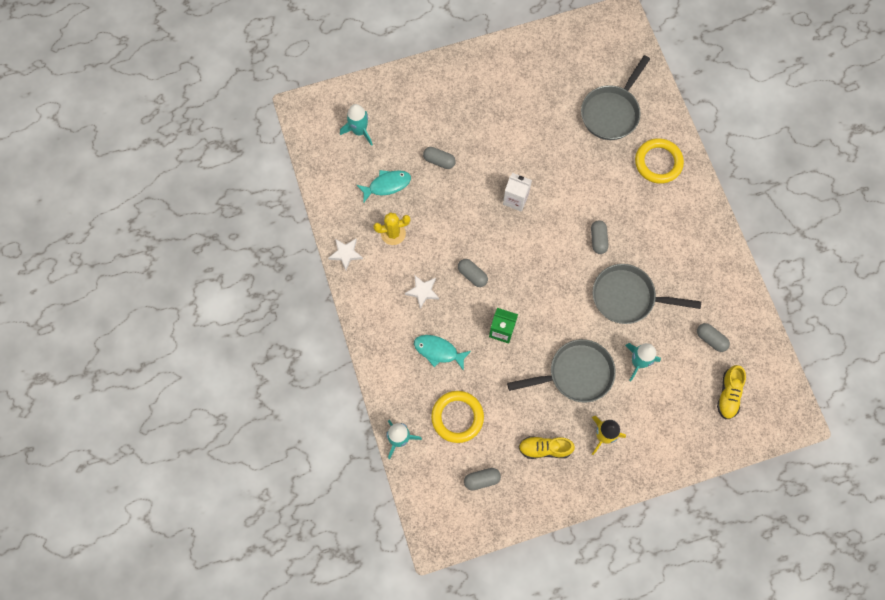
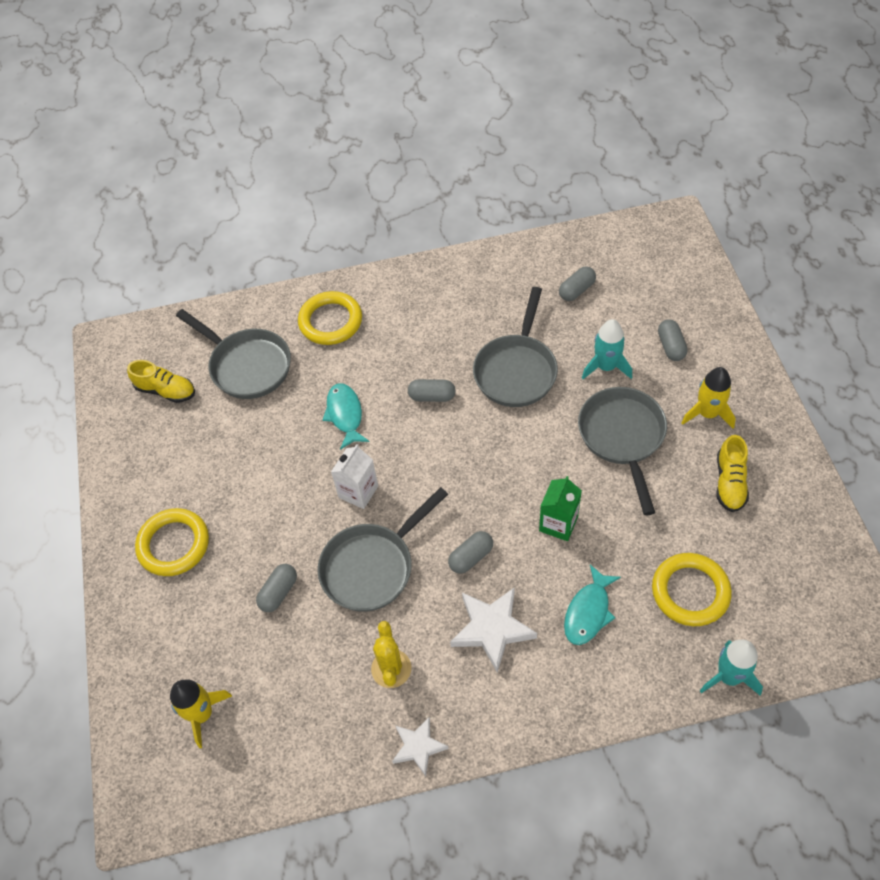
camera: 80 degrees left, 15 degrees down
turquoise rocket [340,104,373,146] -> yellow rocket [170,679,232,748]
turquoise fish [357,170,411,203] -> turquoise fish moved to [322,383,370,450]
white star [405,276,439,309] -> white star [450,588,537,673], size x1.60
grey capsule [464,468,501,490] -> grey capsule moved to [658,319,688,361]
yellow shoe [717,365,746,419] -> yellow shoe moved to [127,360,195,403]
none -> yellow ring [135,508,209,576]
none -> grey pan [318,487,448,612]

